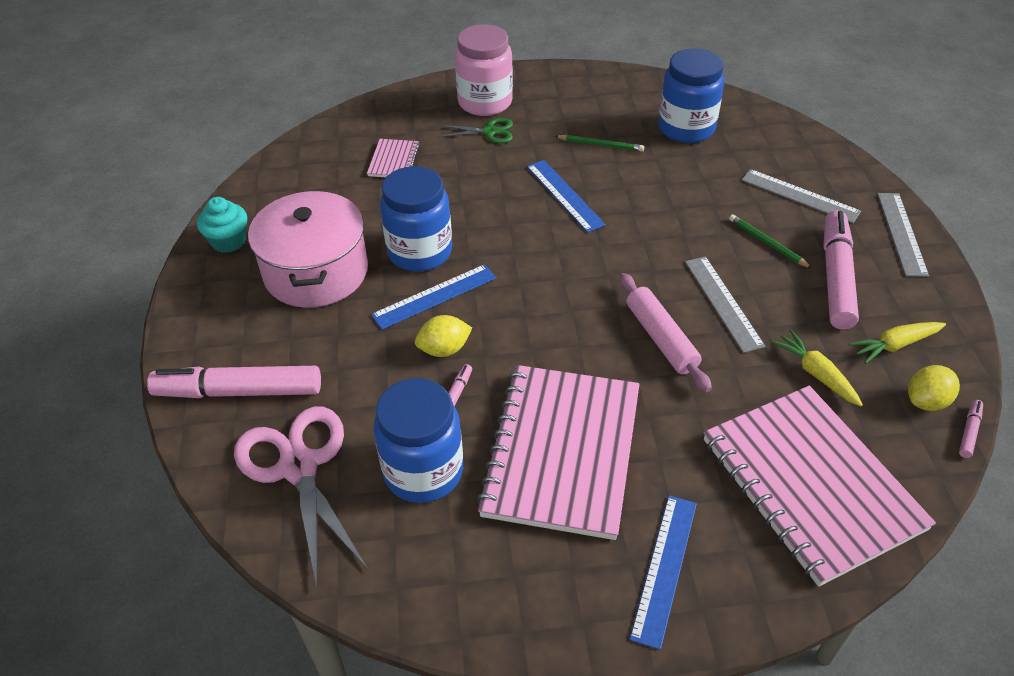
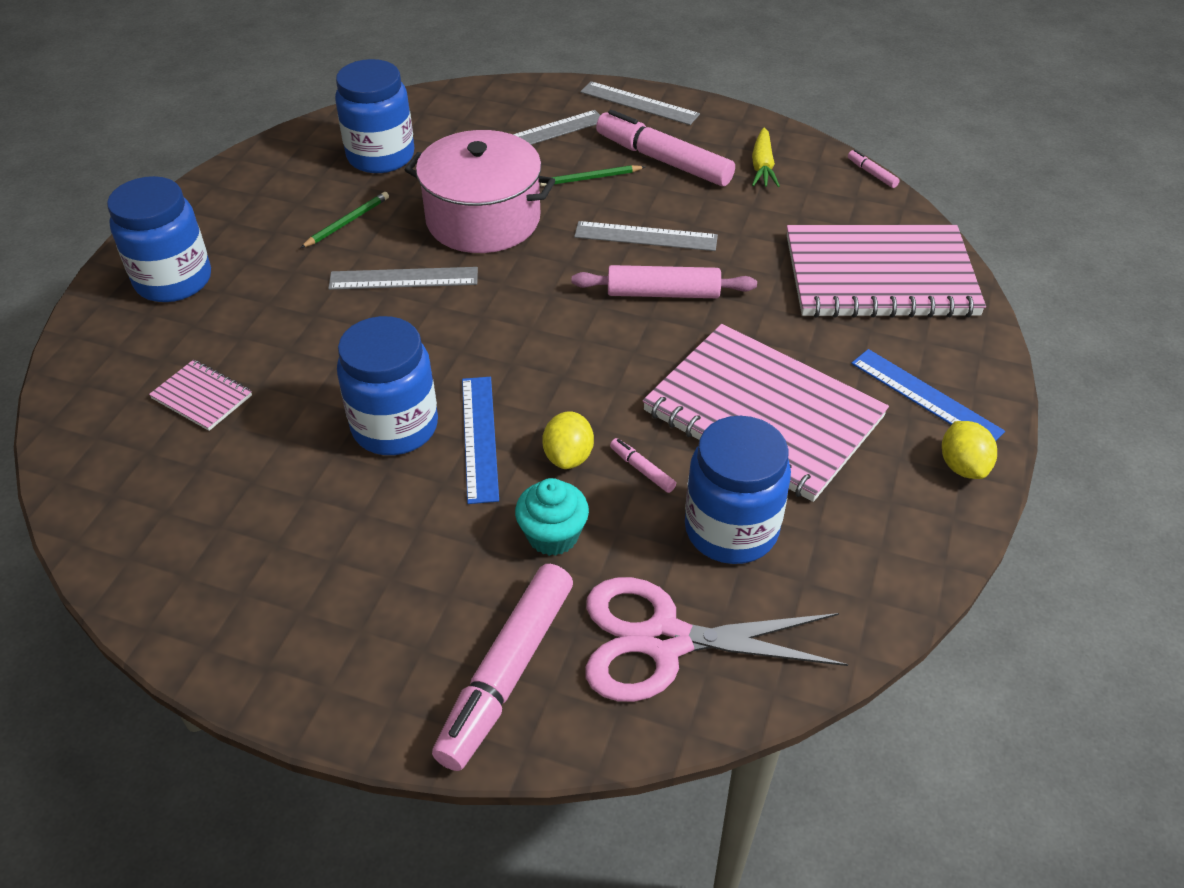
camera: 65 degrees left, 0 degrees up
turquoise cupcake [197,197,247,253] -> turquoise cupcake moved to [515,478,589,556]
pink pot [248,191,368,308] -> pink pot moved to [405,130,556,253]
green scissors [439,118,513,143] -> none
pink jar [455,24,513,116] -> blue jar [107,176,211,302]
blue ruler [527,160,606,233] -> grey ruler [328,267,478,290]
yellow carrot [771,330,863,406] -> none
yellow lemon [908,365,960,411] -> yellow lemon moved to [942,421,997,479]

